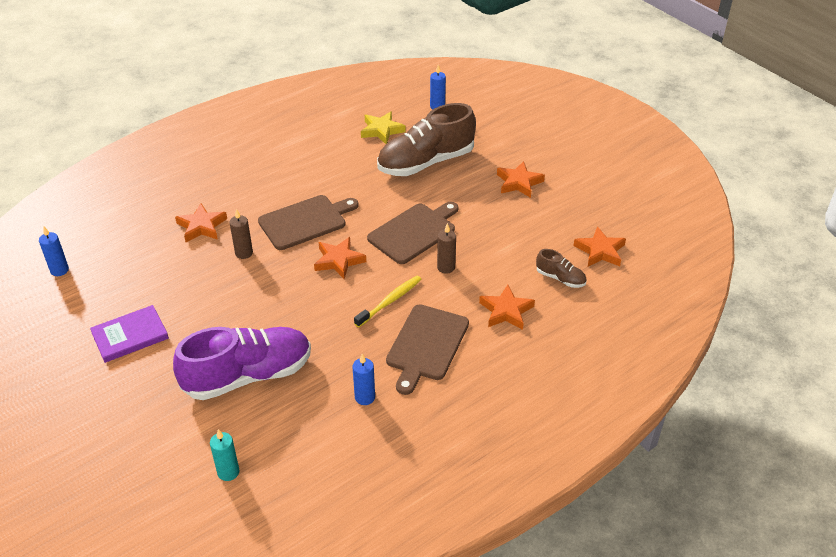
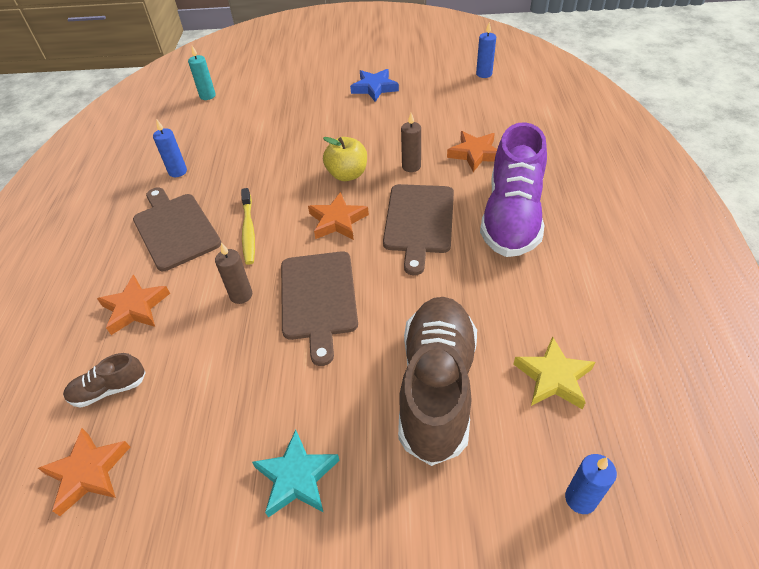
camera: 130 degrees right, 5 degrees up
purple book [90,305,169,363] -> blue star [350,69,399,102]
purple shoe [173,327,311,400] -> purple shoe moved to [480,122,547,257]
orange star [497,161,545,198] -> turquoise star [252,430,340,518]
none -> yellow apple [323,137,367,181]

